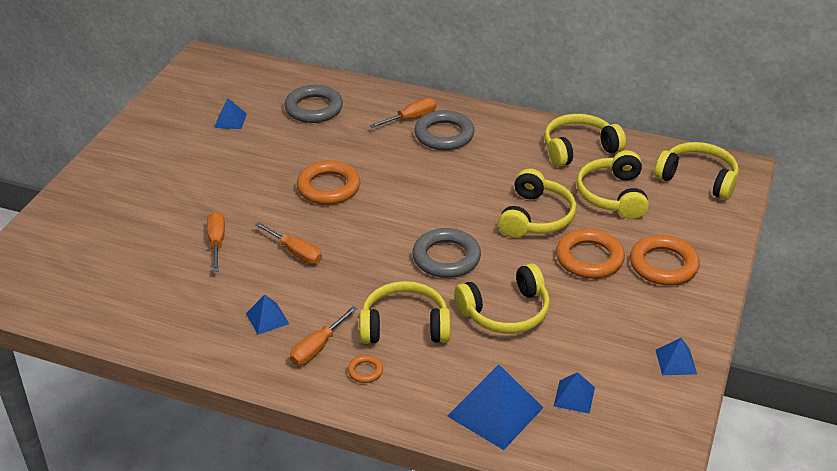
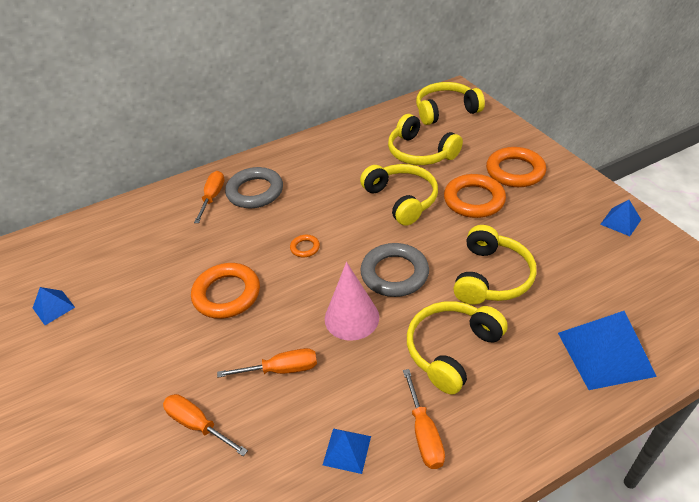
camera: 45 degrees left, 5 degrees up
grey ring [284,85,343,123] -> none
orange ring [348,355,383,383] -> orange ring moved to [290,235,320,258]
yellow headphones [544,114,626,167] -> none
blue pyramid [554,372,595,414] -> none
none -> pink cone [325,262,379,341]

